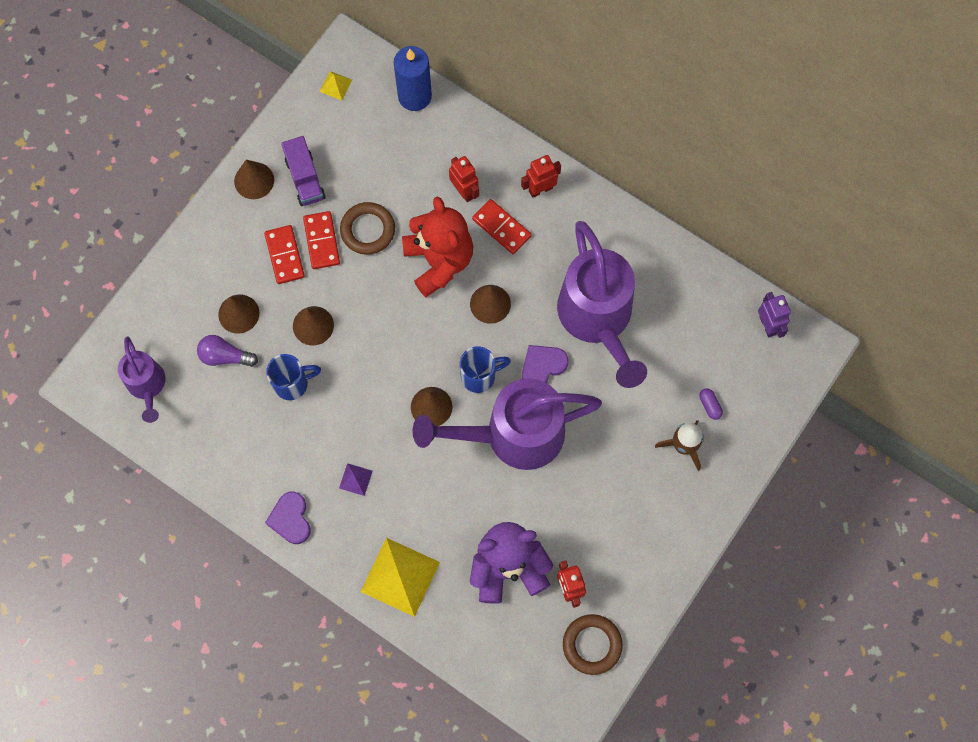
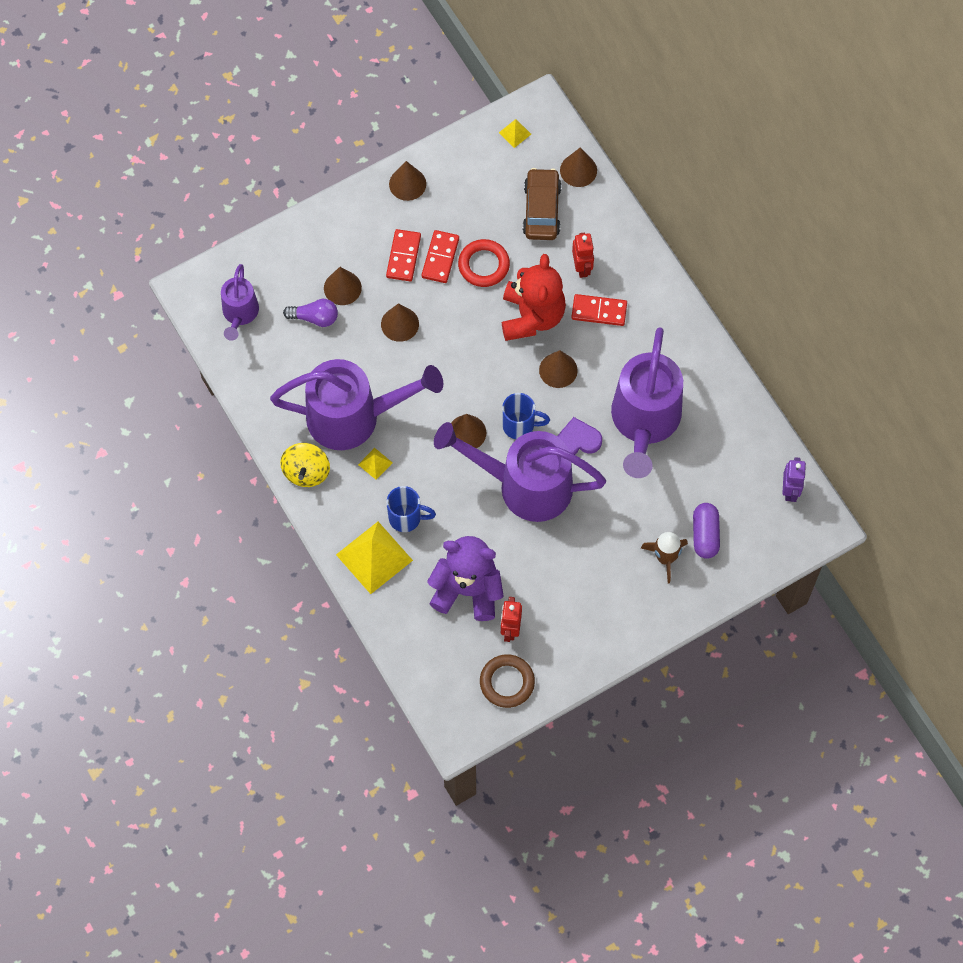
camera: 25 degrees right, 5 degrees down
purple light bulb [197,335,258,367] -> purple light bulb turned 150 degrees clockwise [283,299,338,327]
purple heart [265,491,311,544] -> yellow spinning top [280,443,330,487]
blue mug [266,354,321,400] -> blue mug moved to [386,486,436,532]
purple truck [281,136,326,206] -> none
purple pyramid [339,463,373,496] -> yellow pyramid [358,448,392,480]
brown ring [340,202,395,255] -> red ring [458,239,510,287]
blue candle [394,46,432,111] -> brown cone [560,147,597,187]
red domino [472,199,532,254] -> red domino turned 60 degrees counterclockwise [571,294,627,326]
red robot [521,155,561,198] -> none
purple capsule [699,388,723,420] -> purple capsule [693,503,720,559], size x1.82
none -> purple watering can [270,359,443,450]
none -> brown car [523,168,562,240]

